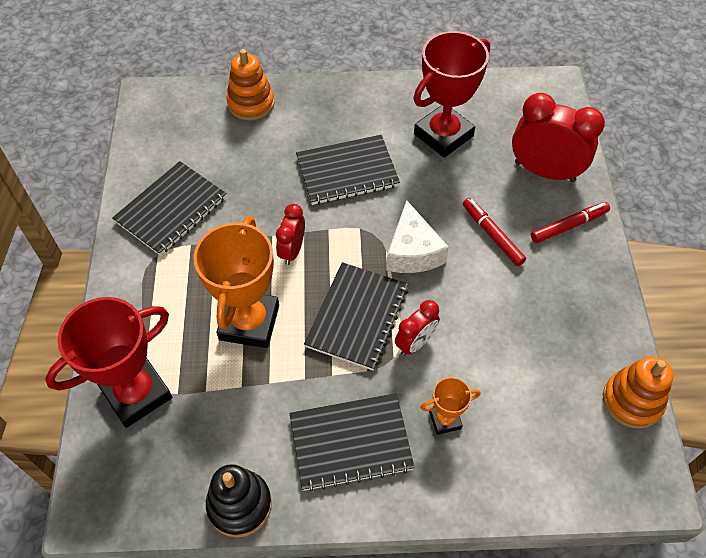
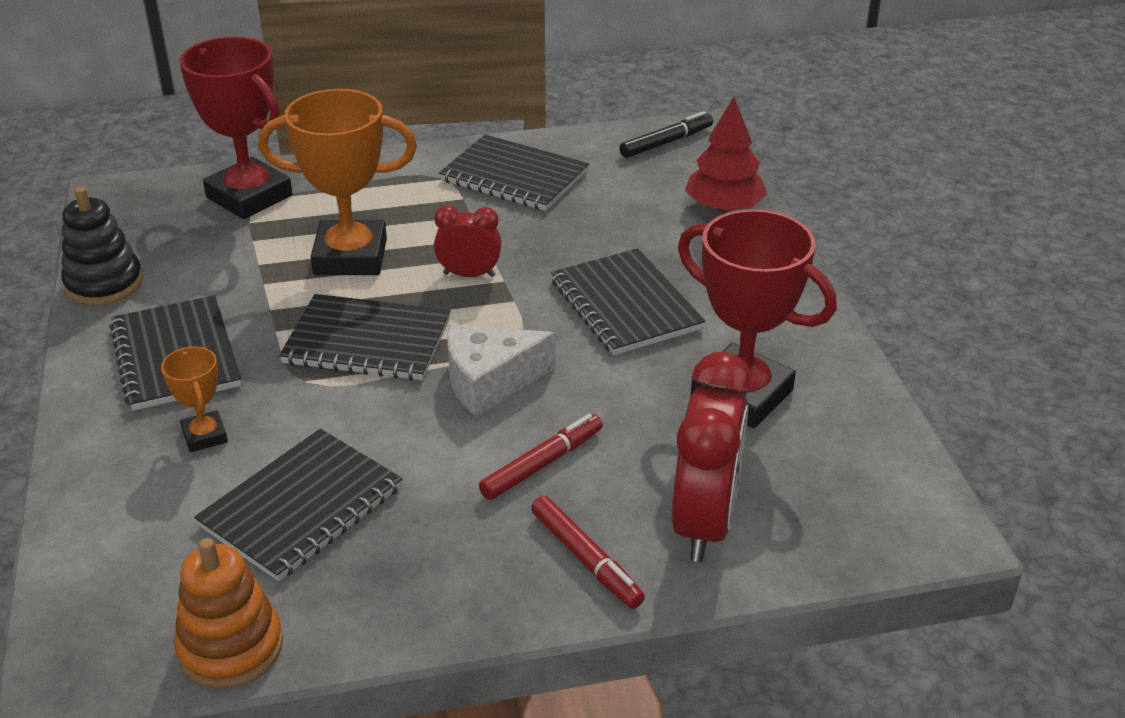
camera: 80 degrees right, 20 degrees down
orange stacking toy [227,49,275,121] -> red tree [685,97,767,212]
red clock [395,300,440,356] -> none
none -> black notebook [194,429,402,581]
none -> black marker [620,111,713,158]

